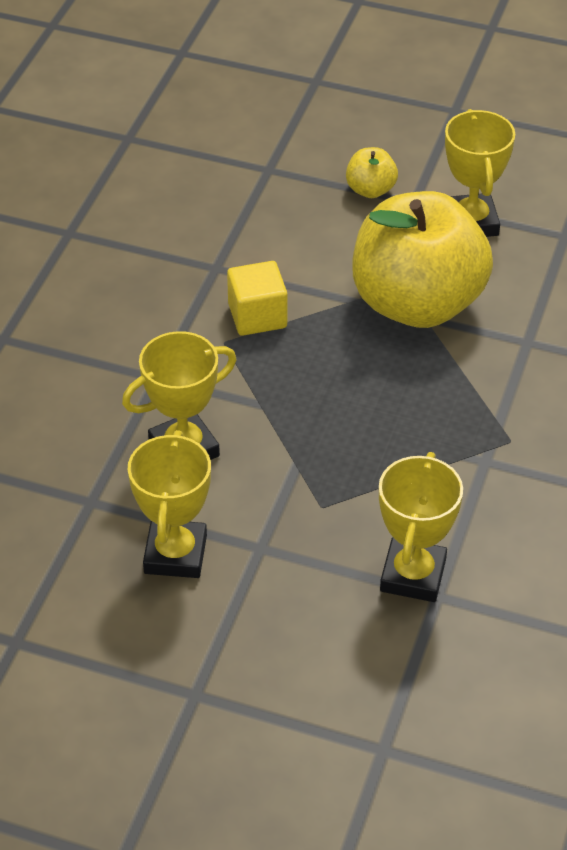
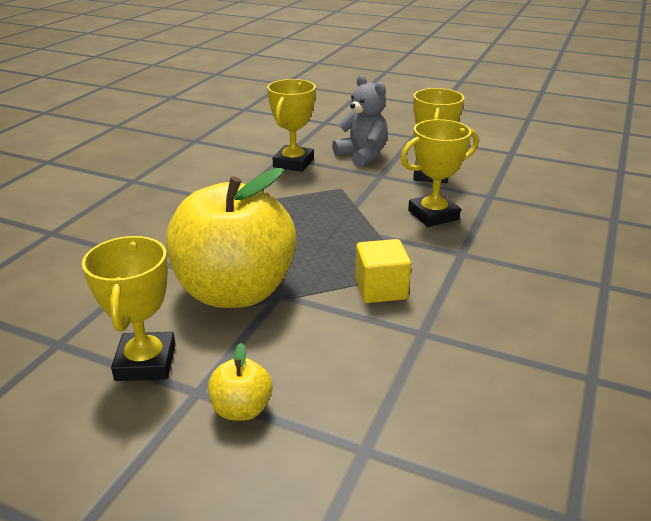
camera: 175 degrees left, 15 degrees down
none -> grey teddy bear [332,75,388,167]

